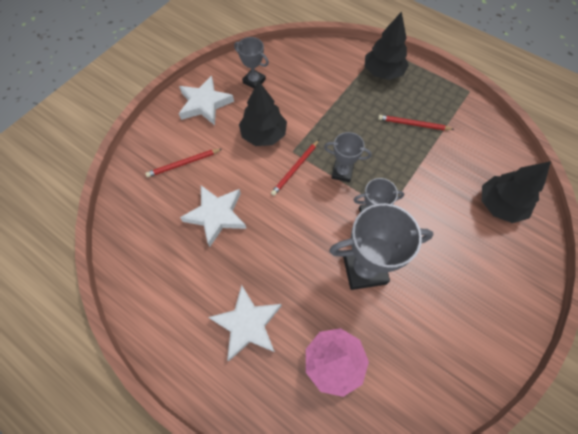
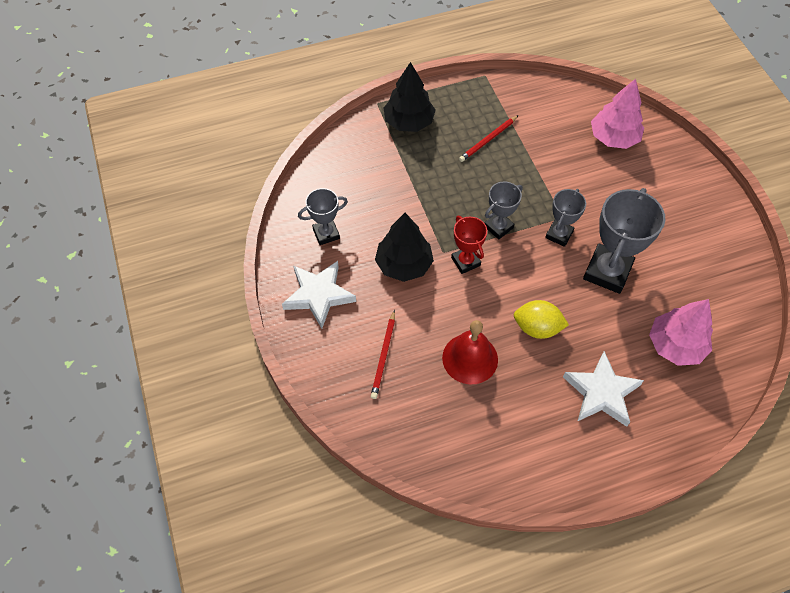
camera: 55 degrees left, 5 degrees down
white star [180,185,246,247] -> red bell [442,320,498,384]
red pencil [271,140,319,196] -> red trophy [451,216,487,274]
black tree [482,161,551,223] -> pink tree [591,79,644,149]
none -> yellow lemon [514,300,569,339]

